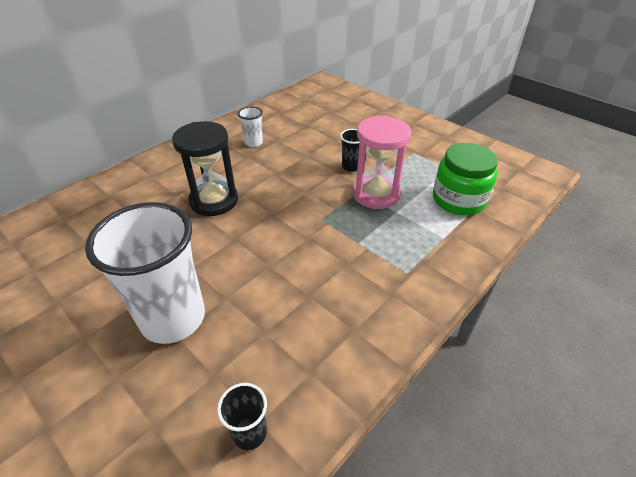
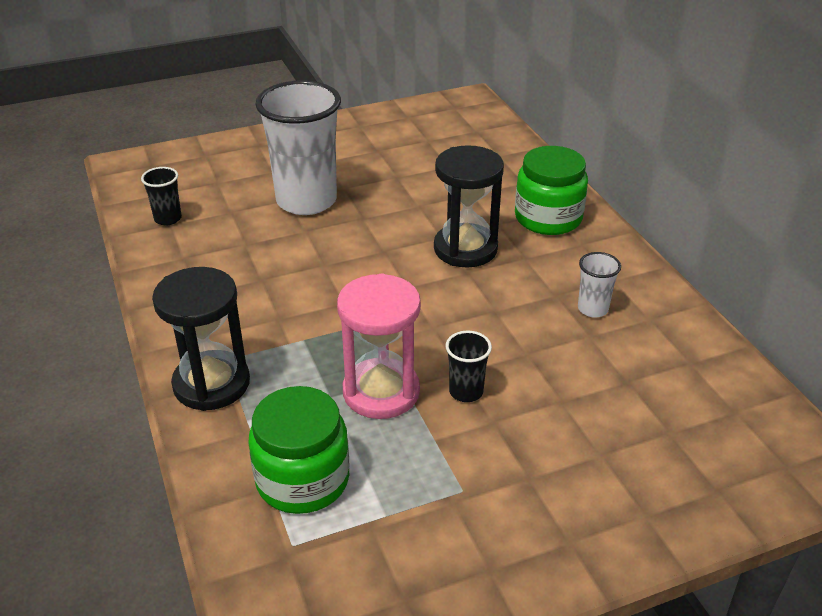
camera: 115 degrees right, 5 degrees down
none -> black hourglass [152,267,250,411]
none -> green jar [515,146,588,235]

